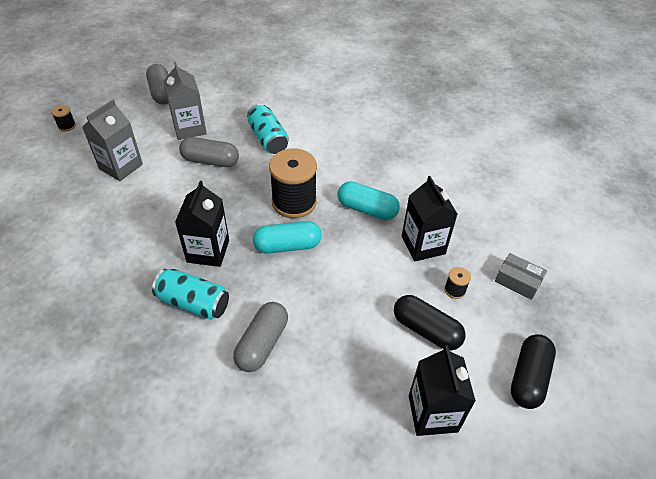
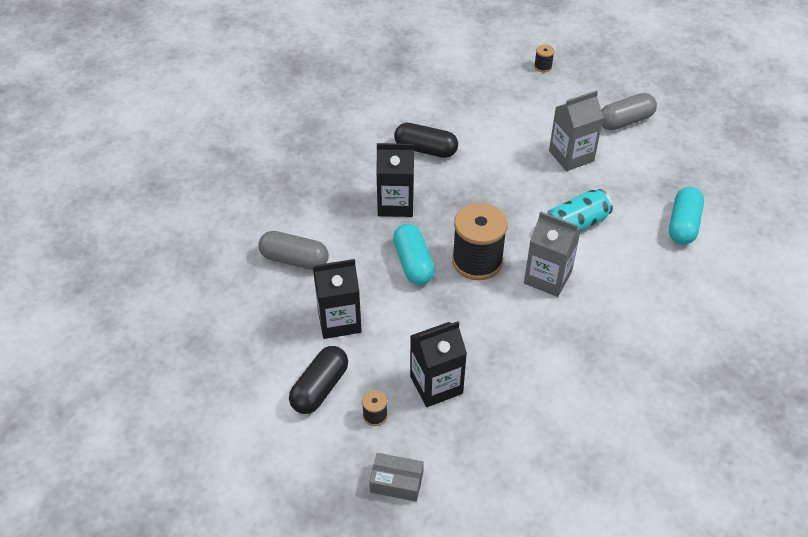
camera: 85 degrees right, 0 degrees up
grey carton [83,100,143,181] -> grey carton moved to [524,212,581,297]
turquoise can [152,269,229,320] -> none
grey capsule [179,137,239,167] -> none
turquoise capsule [337,181,400,220] -> turquoise capsule moved to [669,187,704,244]
black carton [409,345,476,436] -> black carton moved to [313,259,362,339]
grey box [495,253,547,300] -> grey box turned 75 degrees clockwise [369,453,424,502]
black capsule [510,334,556,409] -> black capsule moved to [394,123,458,158]

